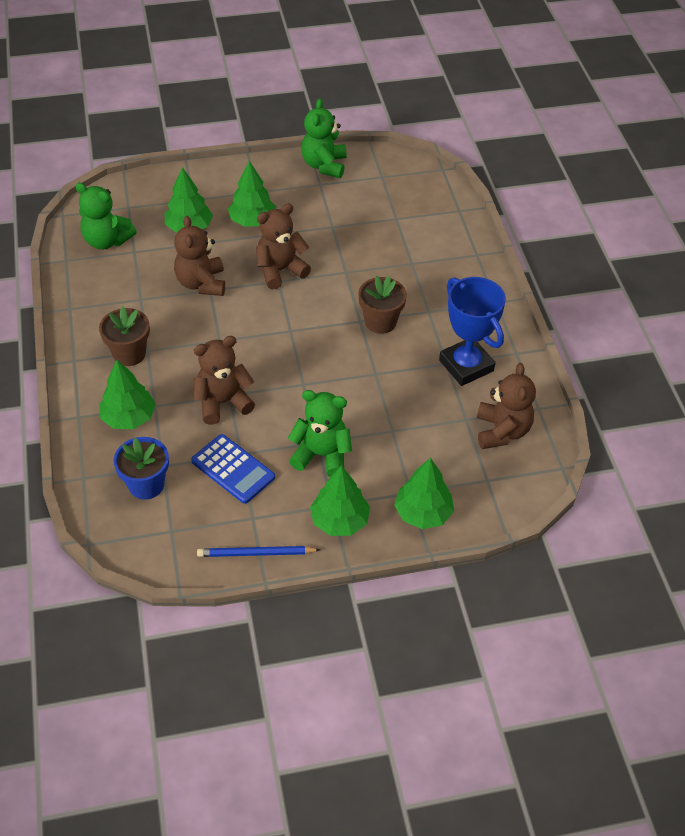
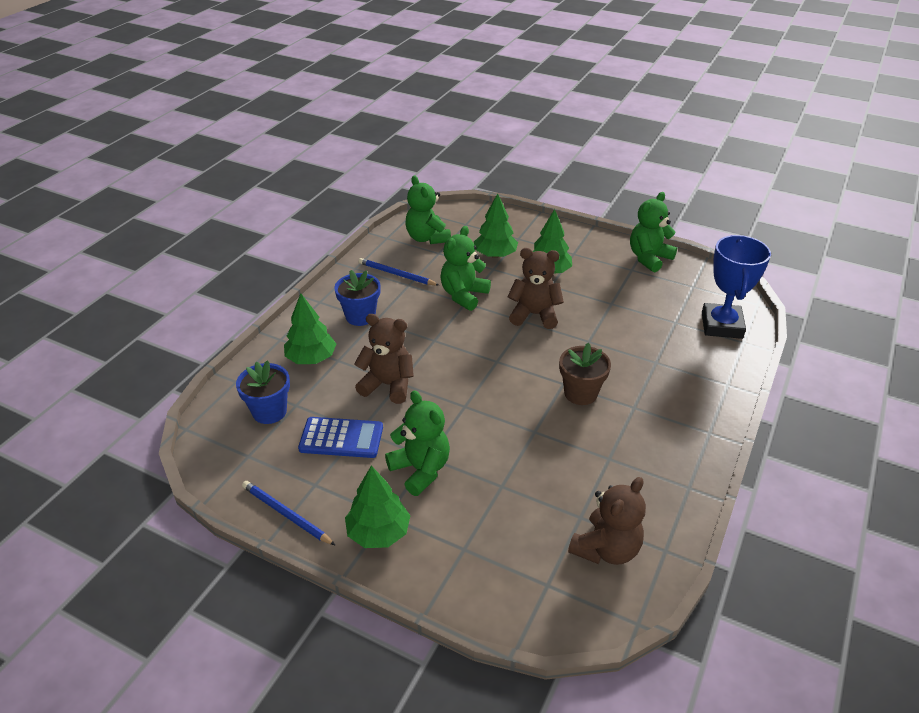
camera: 40 degrees right, 10 degrees down
brown flower pot [99,306,150,366] -> blue flower pot [334,270,381,326]
brown teddy bear [174,216,225,296] -> green teddy bear [440,226,491,311]
blue calculator [191,434,275,504] -> blue calculator turned 75 degrees counterclockwise [298,417,383,458]
green tree [394,458,454,529] -> none
blue trophy [439,277,506,386] -> blue trophy moved to [702,235,771,339]
none -> blue pencil [358,258,439,285]

